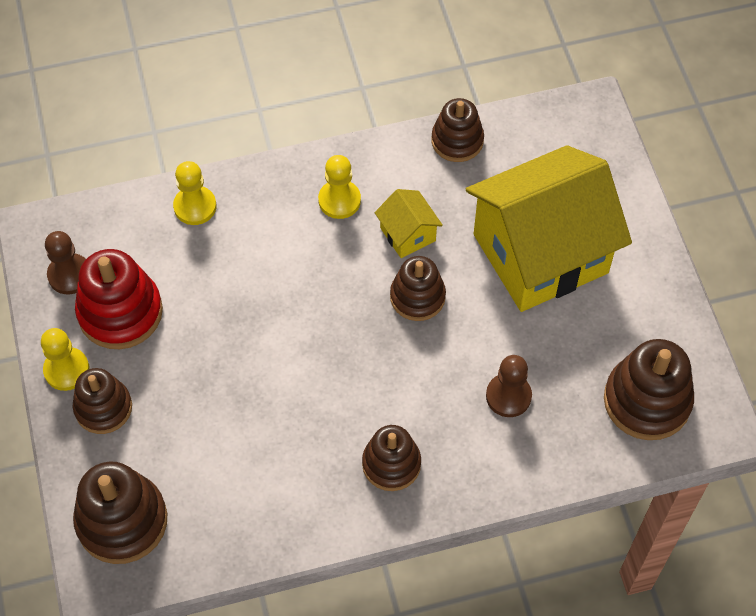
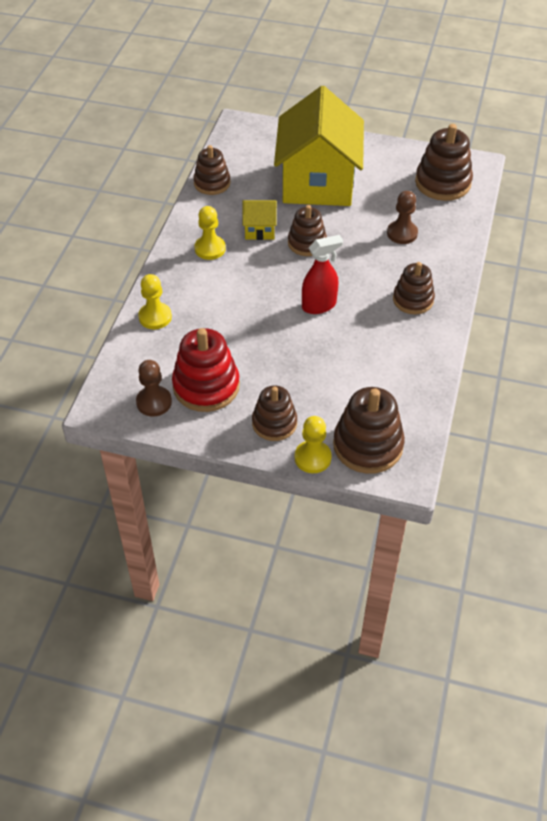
camera: 60 degrees left, 10 degrees down
yellow pawn [41,328,90,391] -> yellow pawn moved to [295,416,332,473]
none -> red spray bottle [302,235,343,314]

